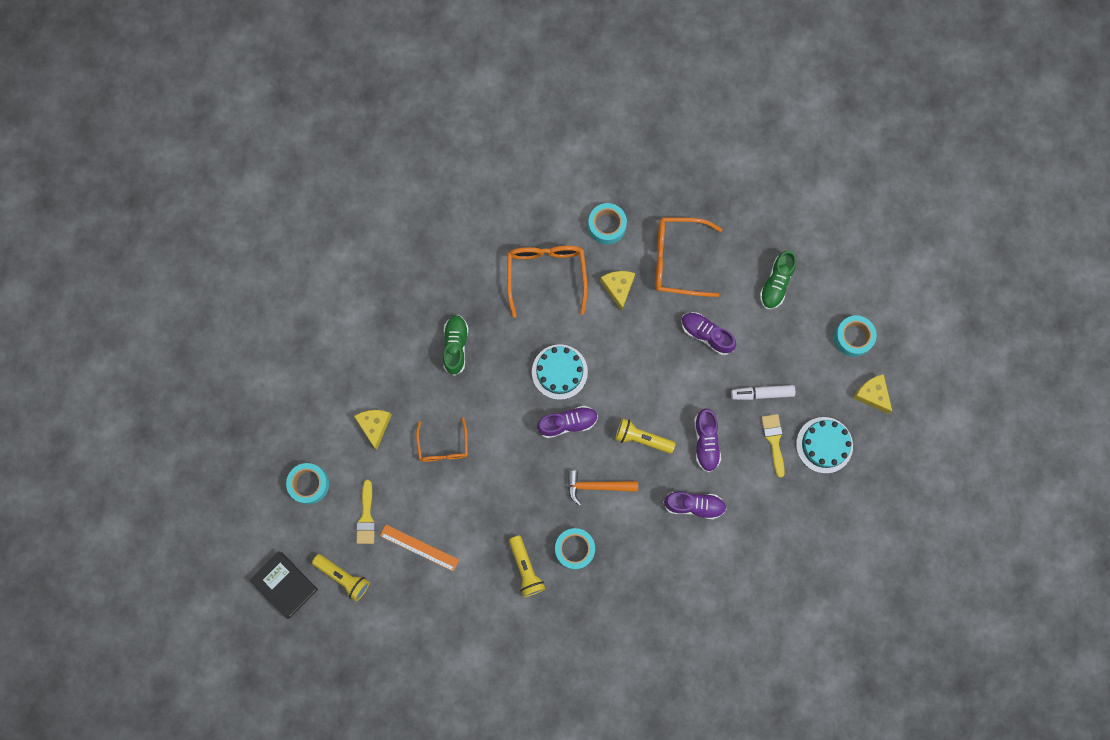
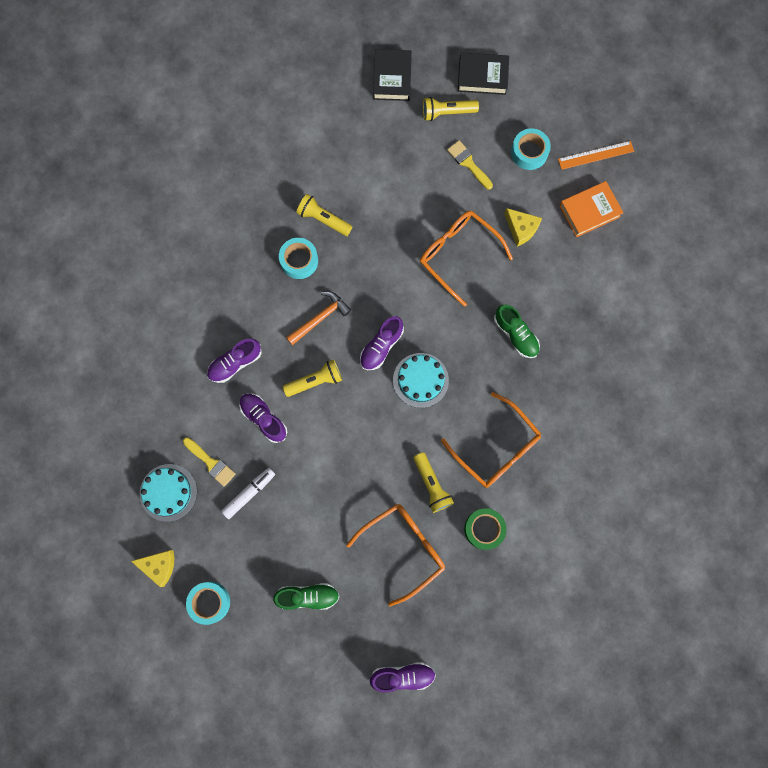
camera: 140 degrees right, 0 degrees up
orange ruler [380,524,459,571] -> orange ruler moved to [558,141,634,170]
orange glasses [416,417,468,462] -> orange glasses [420,211,513,307], size x1.60
turquoise tape [588,203,627,245] -> green tape [464,508,507,550]
yellow cheese [600,271,635,311] -> yellow flashlight [413,452,454,513]
purple shoe [681,312,736,355] -> purple shoe moved to [370,662,436,693]
green shoe [760,250,797,309] -> green shoe turned 105 degrees clockwise [273,583,340,610]
none -> black book [373,49,412,101]
none -> orange book [559,181,624,237]

